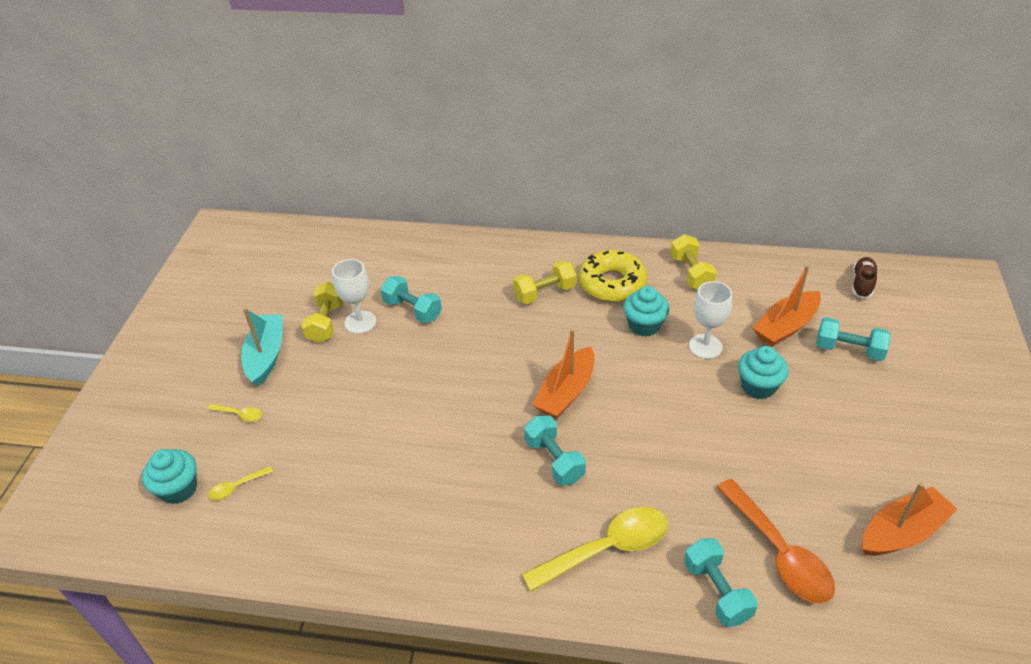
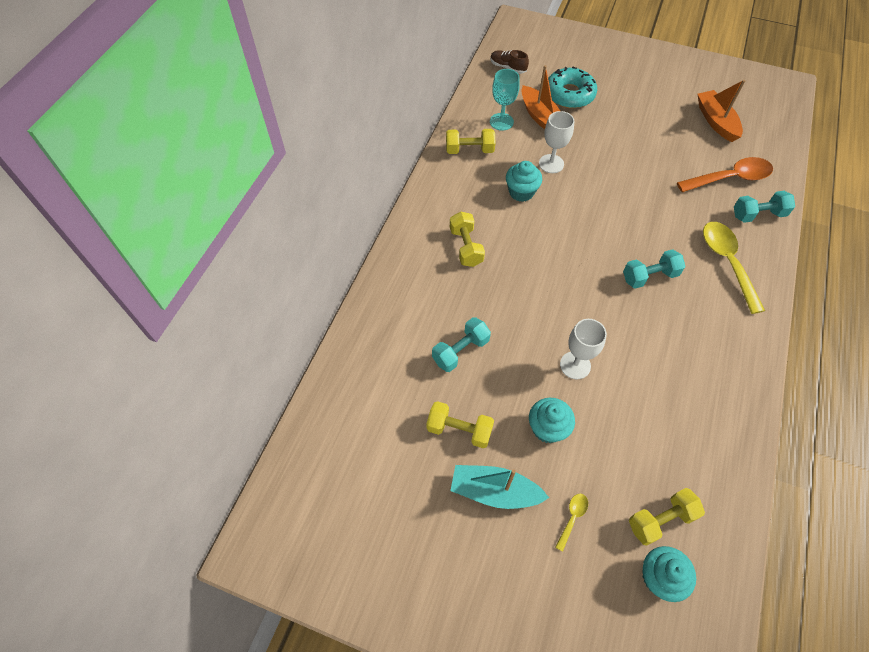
camera: 80 degrees left, 15 degrees up
yellow spoon [208,466,273,501] -> yellow dumbbell [629,488,705,546]
white goblet [332,259,376,334] -> white goblet moved to [560,319,607,379]
orange boat [533,329,594,419] -> none
yellow donut [579,250,647,302] -> none
turquoise cupcake [738,346,789,399] -> turquoise cupcake moved to [529,398,575,443]
turquoise dumbbell [817,317,891,361] -> turquoise donut [548,67,597,109]
none -> turquoise goblet [490,69,520,131]

